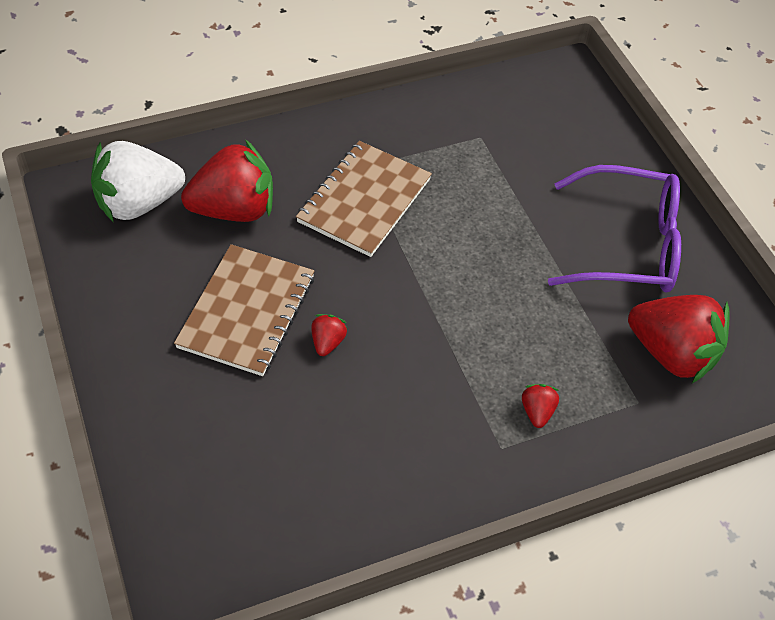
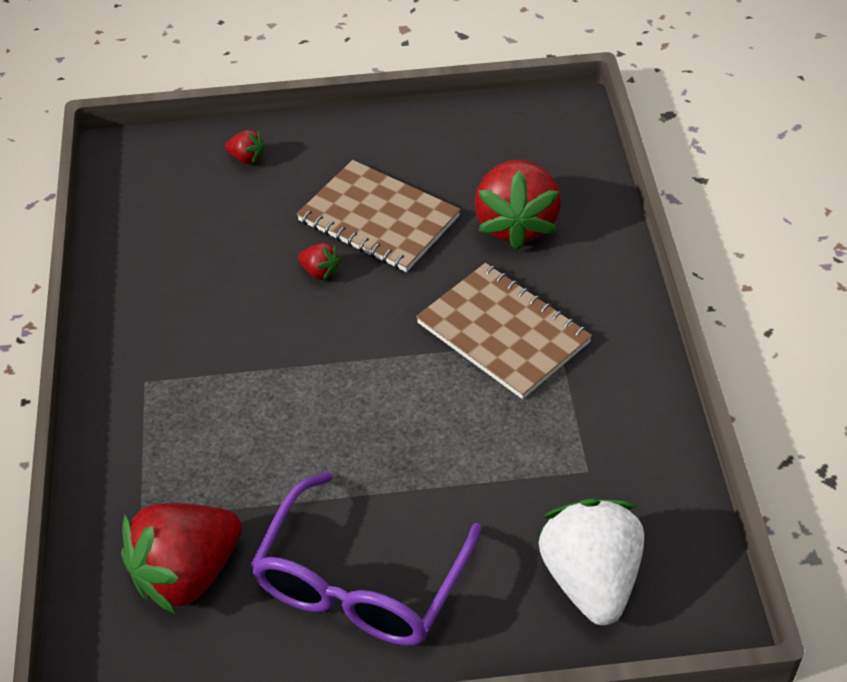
camera: 110 degrees right, 5 degrees down
white strawberry [91,141,185,222] -> white strawberry moved to [538,498,644,625]
red strawberry [522,384,559,428] -> red strawberry moved to [225,130,265,164]

